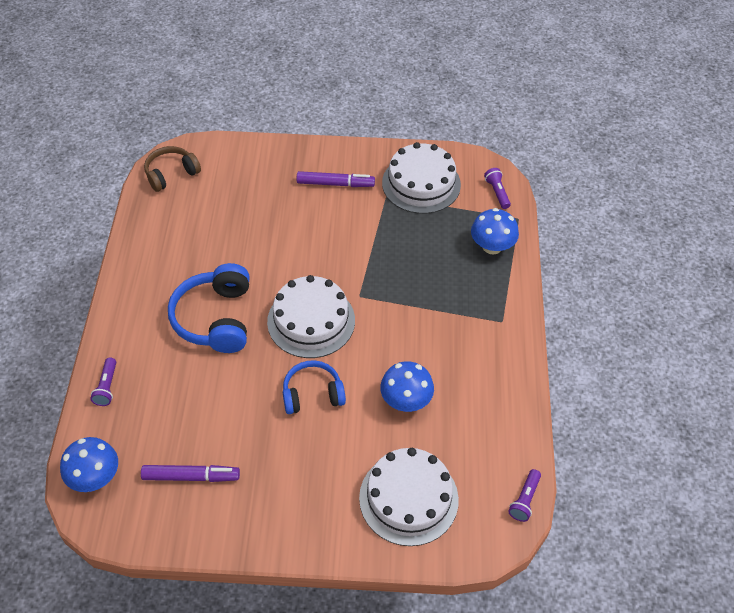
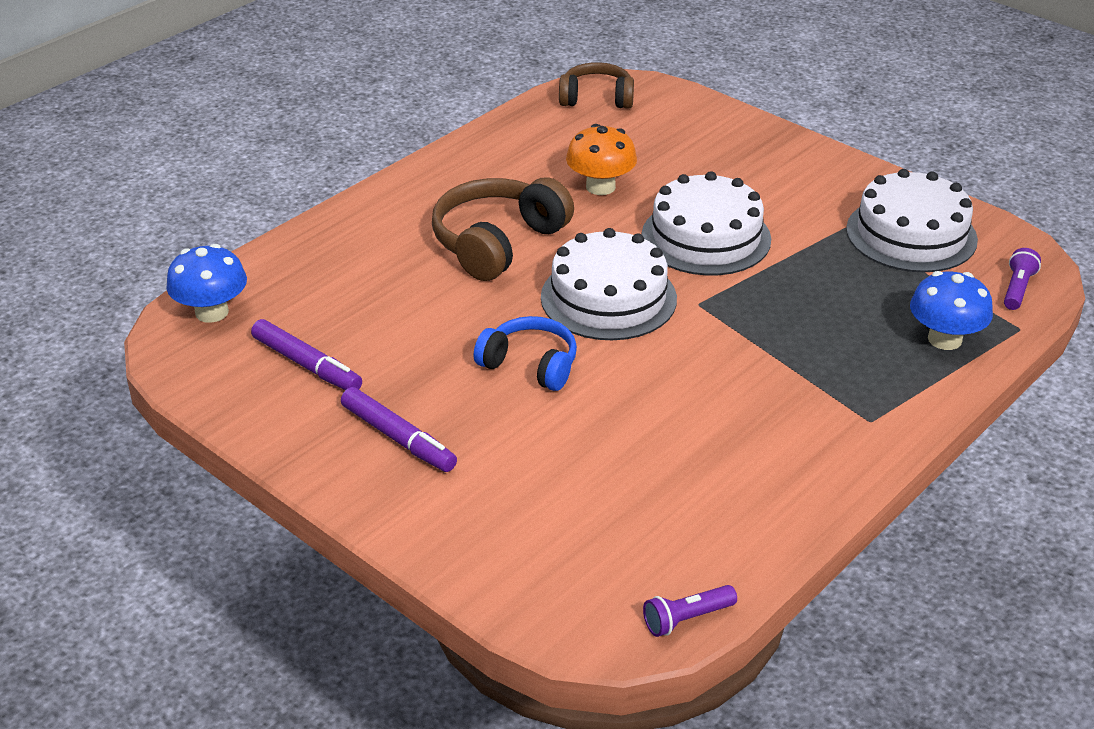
camera: 40 degrees right, 15 degrees down
purple flashlight [90,358,116,406] -> none
blue headphones [168,263,250,353] -> brown headphones [432,177,574,281]
purple marker [297,171,375,187] -> purple marker moved to [341,387,457,472]
white cake [359,448,459,546] -> white cake moved to [642,171,771,276]
blue mushroom [380,361,434,412] -> none
none -> orange mushroom [566,124,637,195]

